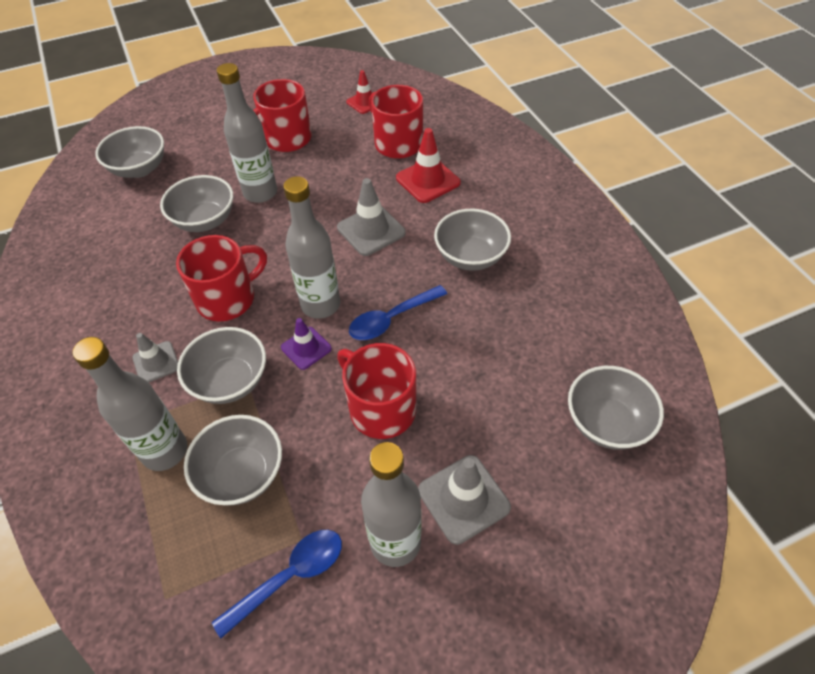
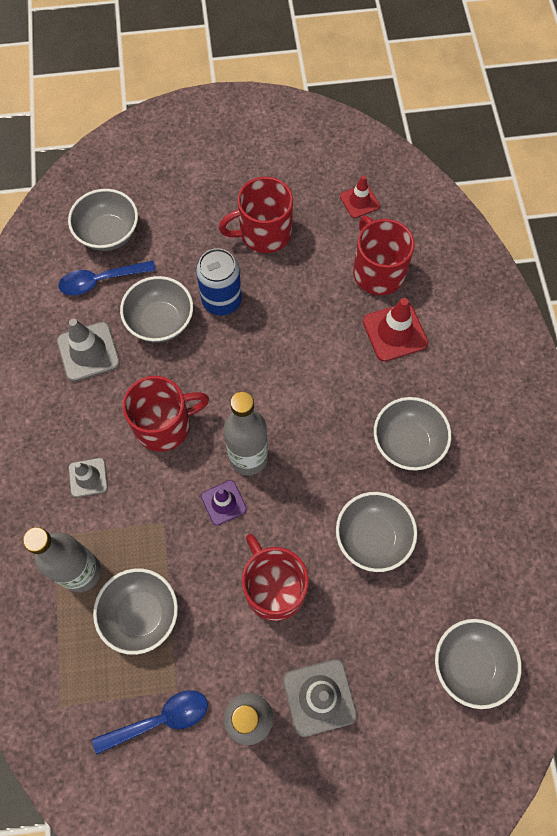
camera: 15 degrees right, 15 degrees up
grey bowl [177,327,266,404] -> grey bowl moved to [336,492,417,572]
grey bottle [217,63,277,203] -> blue can [196,248,242,316]
grey traffic cone [337,178,406,256] -> grey traffic cone moved to [57,319,120,382]
blue spoon [349,285,447,340] -> blue spoon moved to [58,260,156,295]

